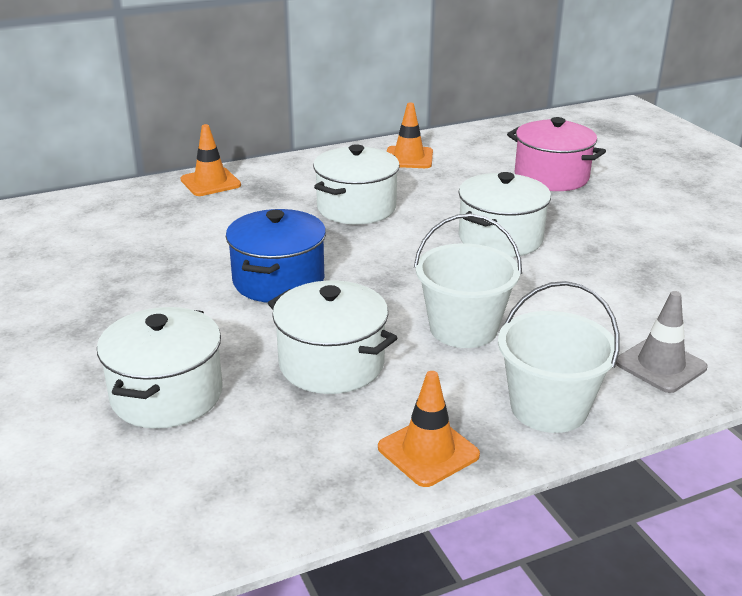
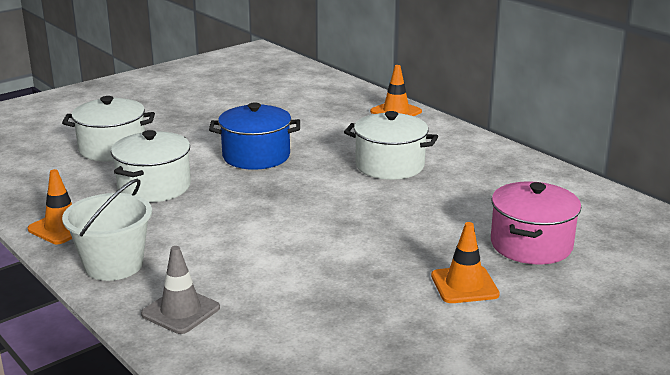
camera: 75 degrees right, 5 degrees down
orange traffic cone [387,102,433,168] -> orange traffic cone moved to [431,222,500,303]
white bucket [414,213,522,348] -> none
white pot [458,172,551,257] -> none

